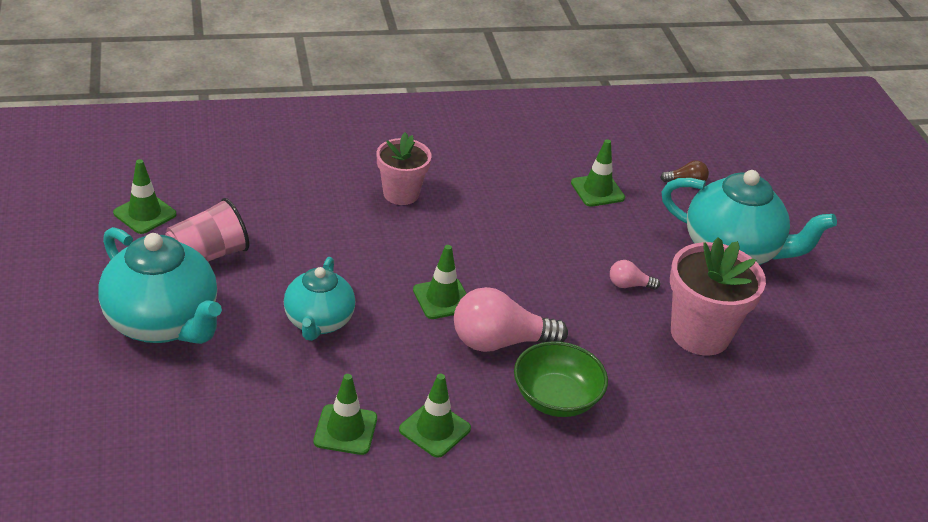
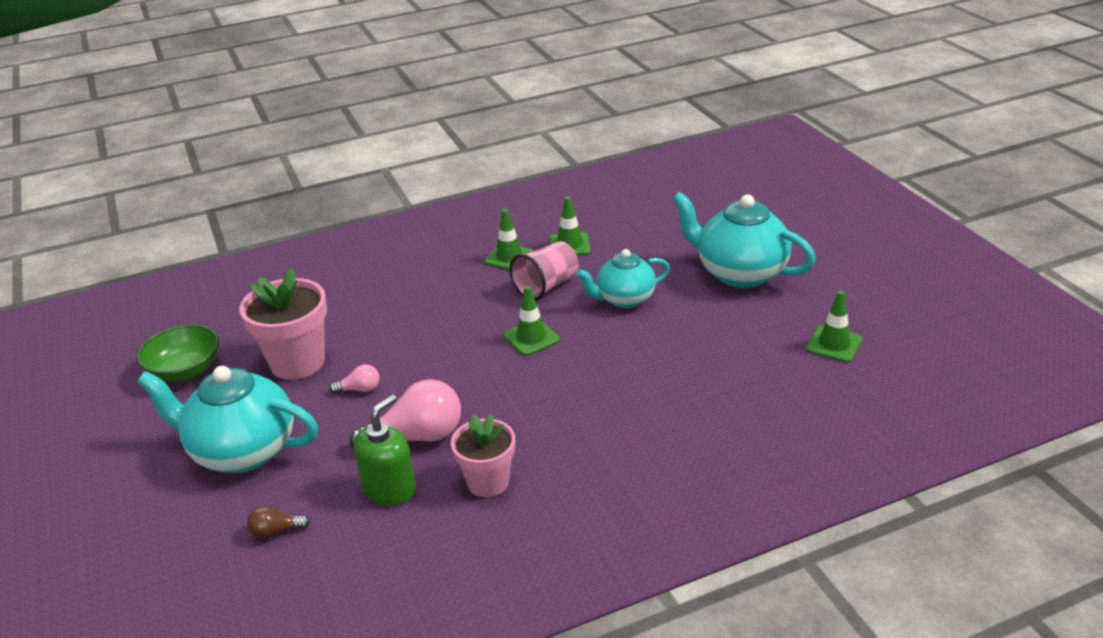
camera: 175 degrees right, 5 degrees down
pink cup [165,198,249,261] -> pink cup moved to [510,241,579,301]
turquoise teapot [284,257,355,341] -> turquoise teapot turned 105 degrees counterclockwise [576,249,670,308]
pink flower pot [377,132,432,205] -> pink flower pot moved to [451,414,515,497]
pink light bulb [454,287,568,352] -> pink light bulb moved to [350,379,461,449]
green bowl [514,341,608,417] -> green bowl moved to [137,325,219,382]
green traffic cone [571,139,625,207] -> green soap dispenser [354,394,416,506]

